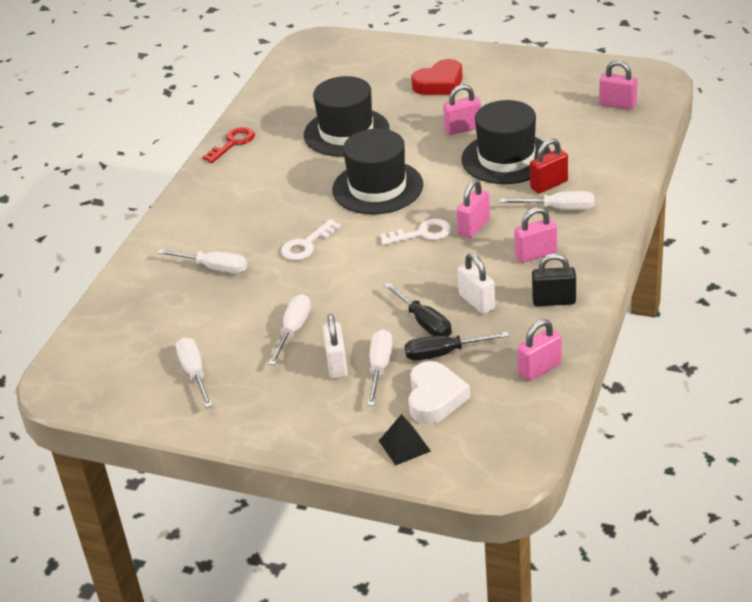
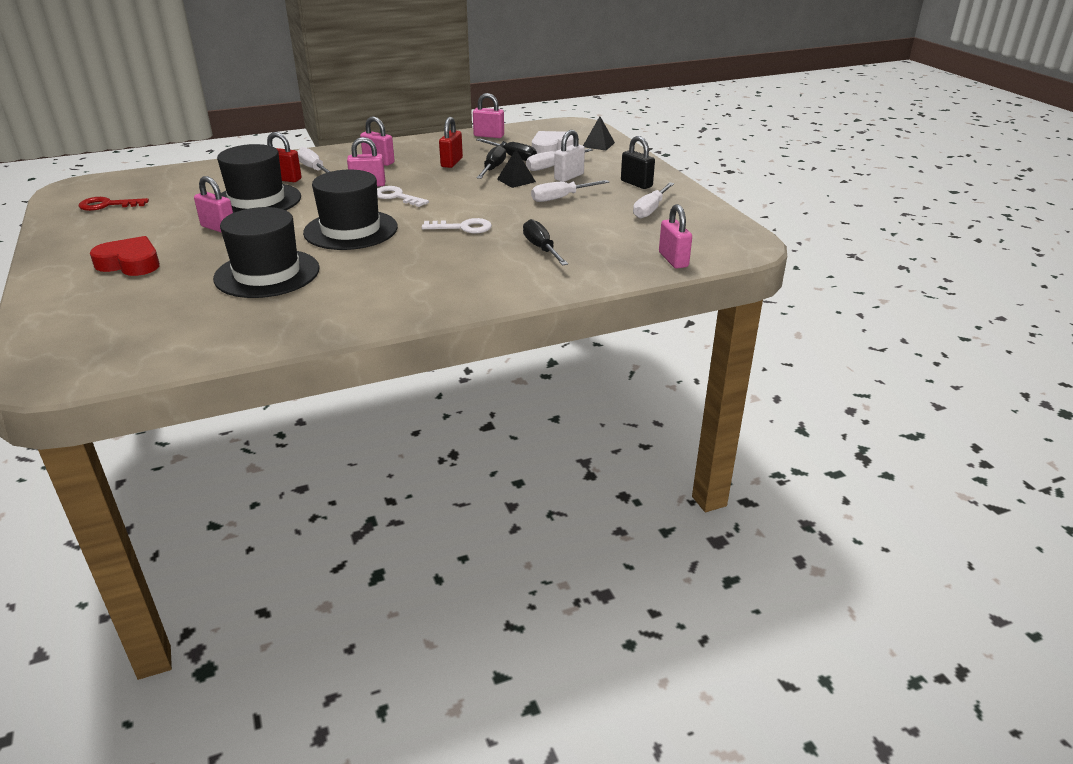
camera: 135 degrees left, 5 degrees down
white screwdriver [158,249,247,273] -> black screwdriver [523,219,568,265]
red key [202,127,255,163] -> red key moved to [78,197,149,211]
white padlock [458,253,495,314] -> red padlock [439,117,463,168]
black padlock [532,253,576,306] -> black padlock moved to [621,136,655,189]
pink padlock [599,60,637,110] -> pink padlock moved to [659,204,692,268]
none -> black pyramid [497,150,536,188]

